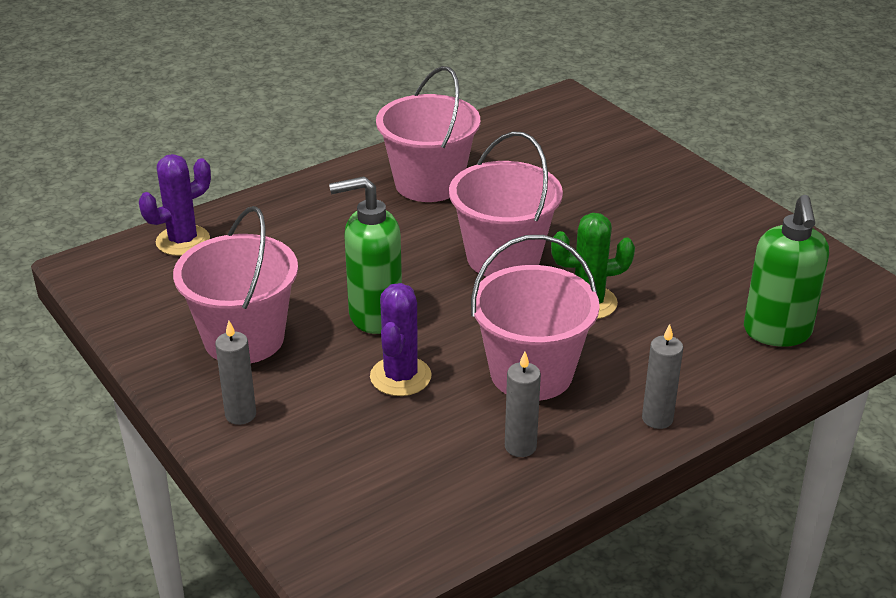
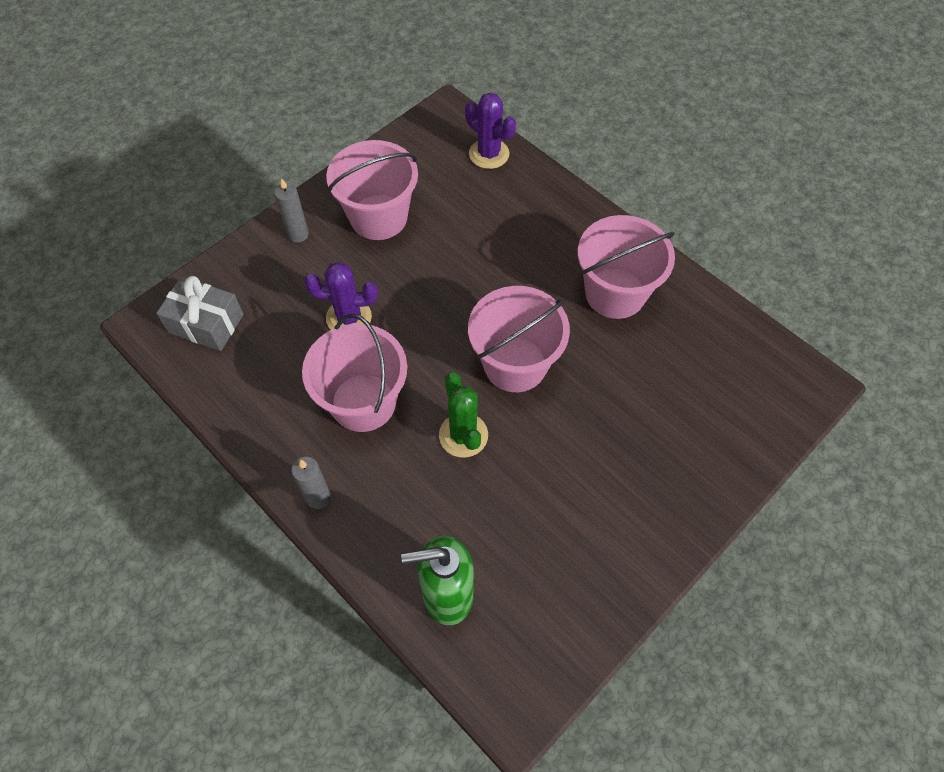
camera: 80 degrees right, 25 degrees up
green soap dispenser [329,176,402,334] -> none
grey candle [505,352,541,457] -> none
none -> grey gift [156,276,244,351]

